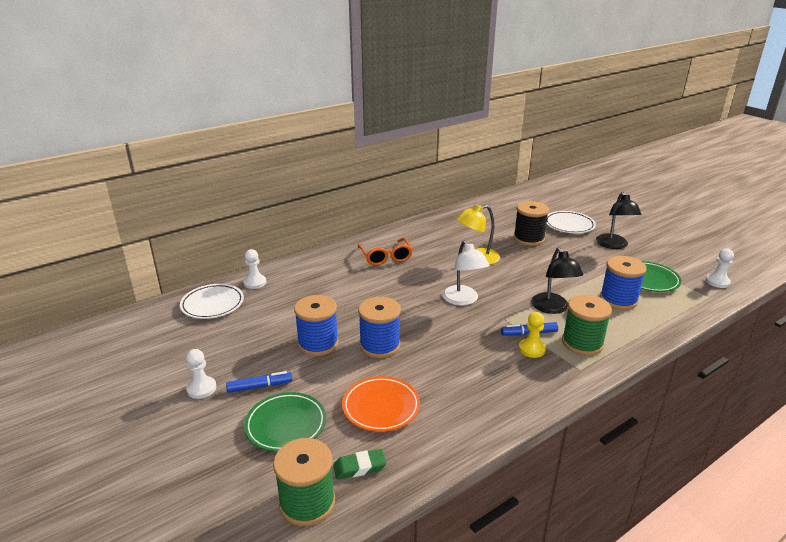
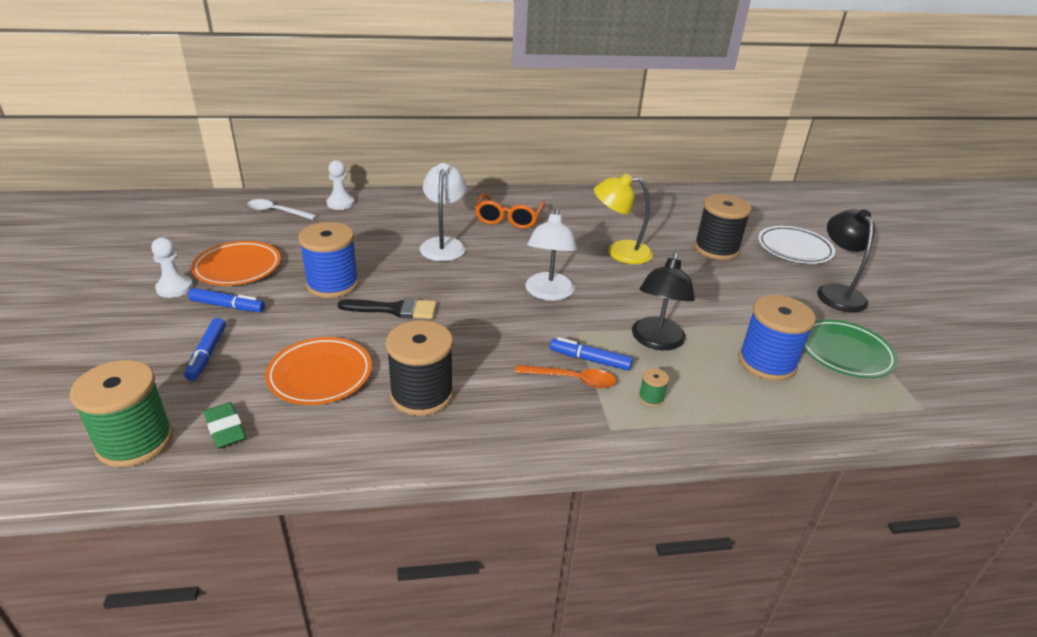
camera: 25 degrees right, 5 degrees up
white plate [180,284,244,319] -> white spoon [247,199,317,220]
green plate [244,392,326,452] -> blue marker [184,318,226,381]
green eraser [333,449,387,480] -> green eraser turned 45 degrees clockwise [204,402,246,449]
blue spool [358,297,401,358] -> black brush [338,298,436,319]
yellow pawn [519,312,546,358] -> orange spoon [515,365,616,388]
green spool [562,294,612,356] -> green spool [639,368,669,407], size x0.42
black lamp [596,192,641,249] -> black lamp turned 150 degrees clockwise [817,209,875,312]
white pawn [706,248,734,288] -> none
none -> orange plate [191,241,281,286]
none -> black spool [386,320,453,416]
none -> white lamp [420,163,467,261]

